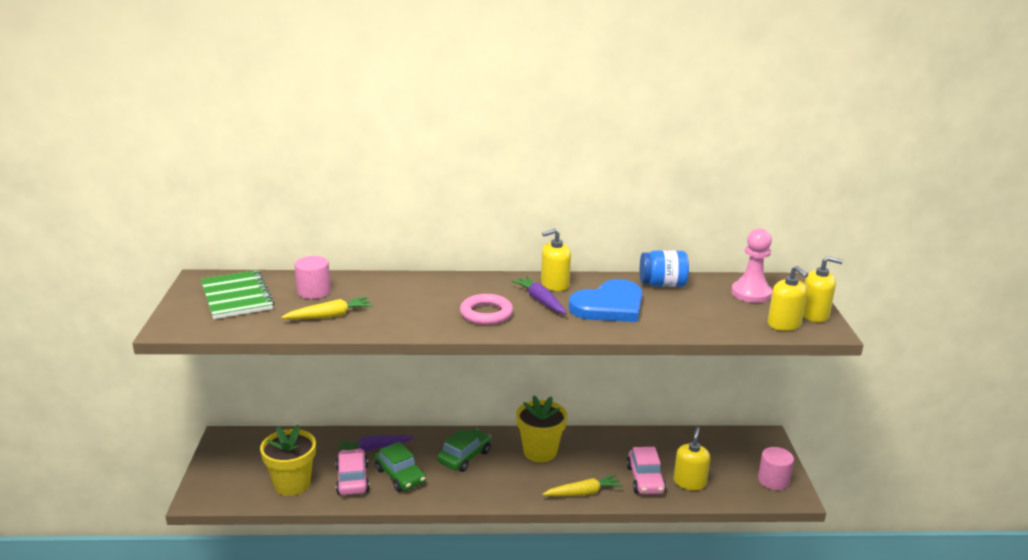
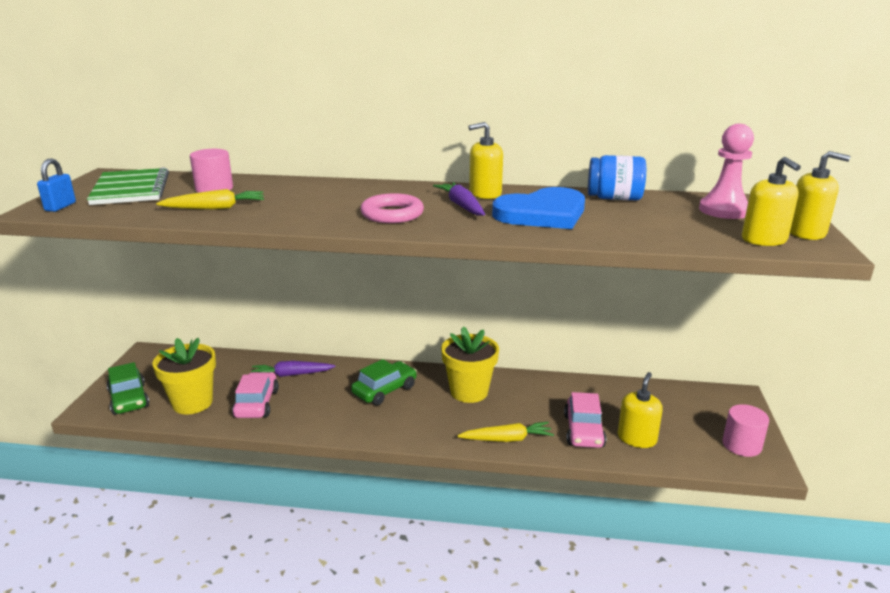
camera: 10 degrees right, 0 degrees up
green car [375,442,426,492] -> green car moved to [106,362,150,415]
none -> blue padlock [37,158,76,212]

